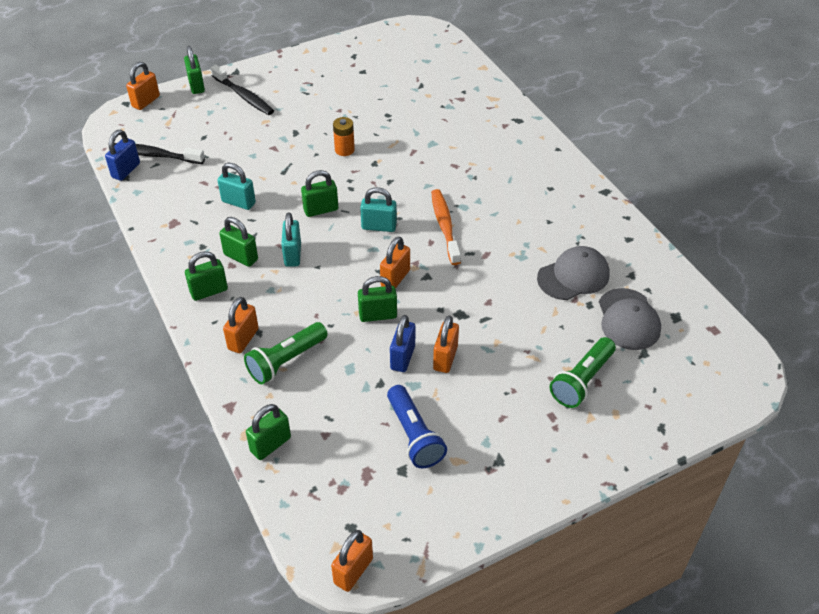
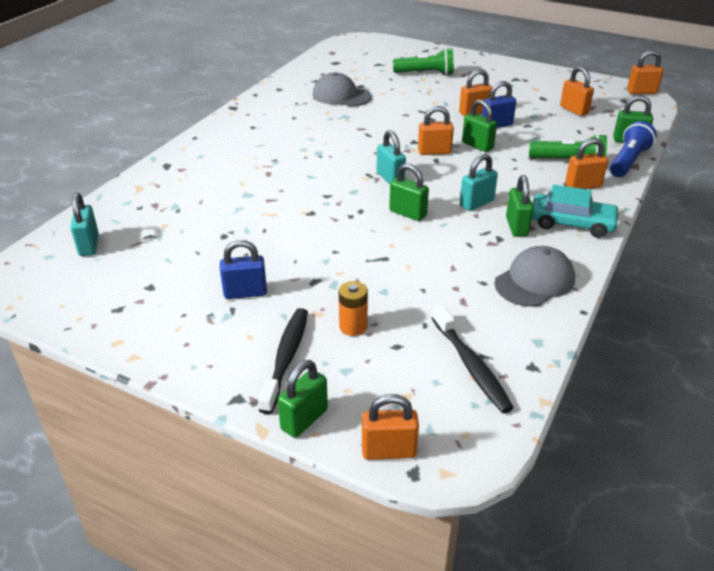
camera: 125 degrees left, 10 degrees down
blue padlock [105,130,140,181] -> blue padlock moved to [220,240,267,299]
green padlock [185,251,228,301] -> turquoise car [532,185,620,238]
turquoise padlock [217,163,256,210] -> turquoise padlock moved to [70,193,99,256]
orange battery [333,117,355,156] -> orange battery moved to [339,281,368,336]
blue flashlight [387,385,447,468] -> blue flashlight moved to [610,121,657,177]
orange toothbrush [431,189,461,265] -> none
grey cap [599,288,661,350] -> grey cap moved to [494,246,575,307]
none -> orange padlock [560,66,594,116]

